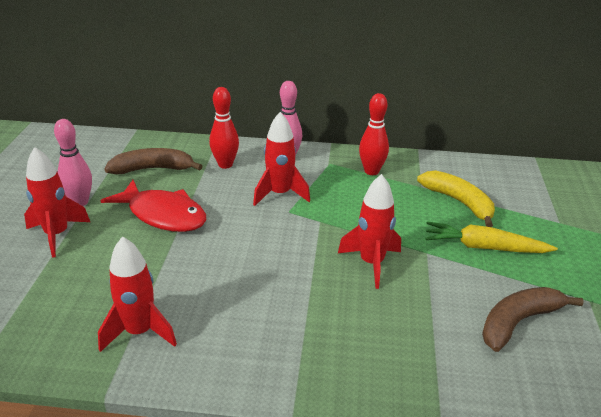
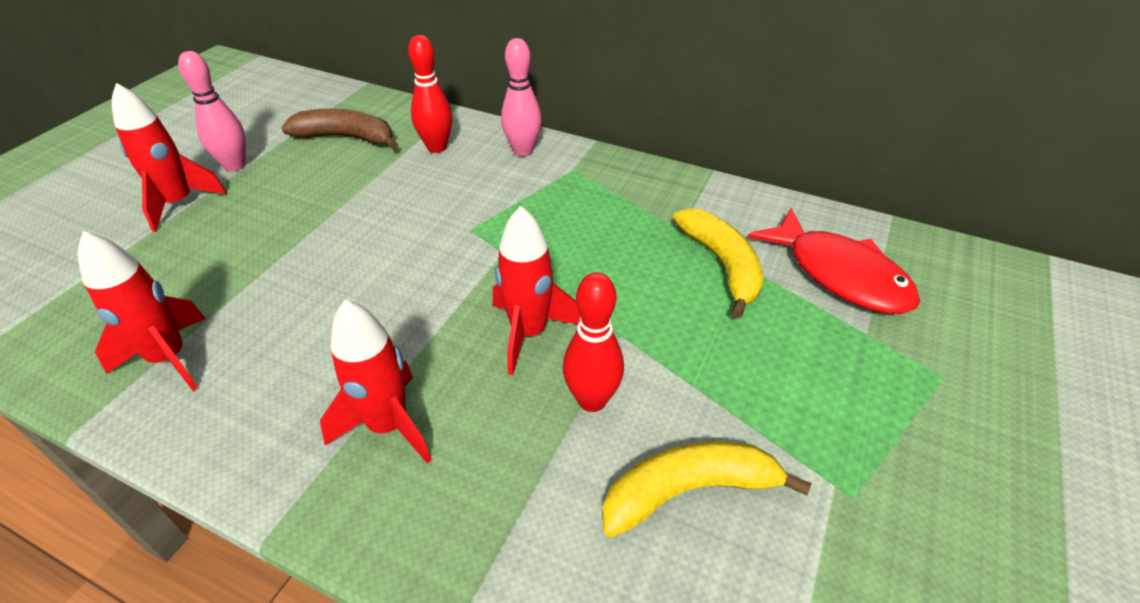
camera: 20 degrees right, 10 degrees up
red fish [100,180,206,232] -> red fish moved to [748,208,920,314]
red rocket [253,112,310,206] -> red rocket moved to [320,300,432,464]
red bowling pin [359,93,389,175] -> red bowling pin moved to [563,273,624,412]
yellow carrot [425,222,558,253] -> none
brown banana [482,287,584,352] -> yellow banana [602,441,811,538]

